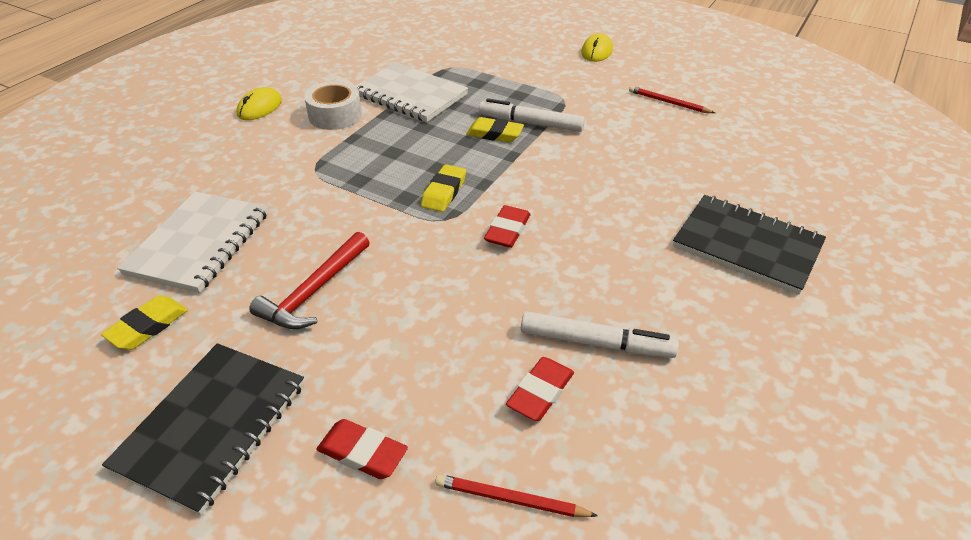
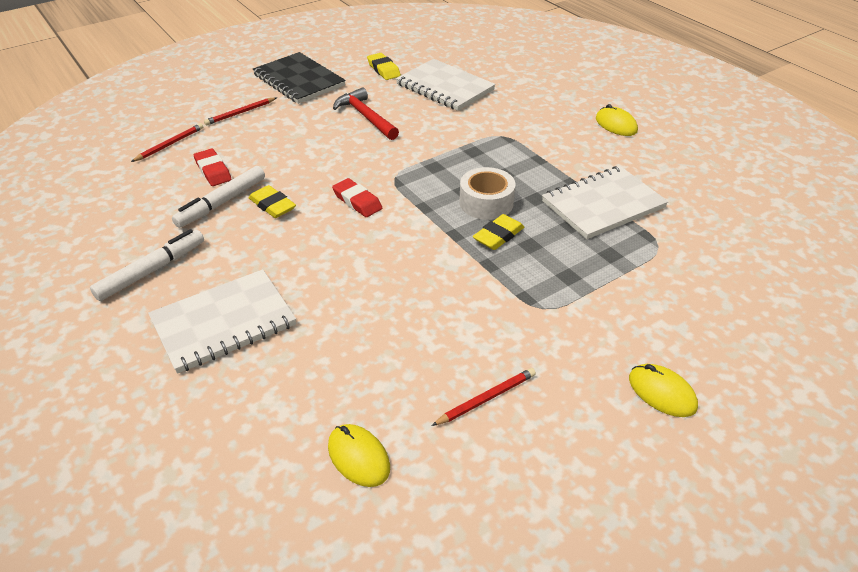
camera: 115 degrees right, 0 degrees up
white tape [304,81,362,130] -> white tape moved to [459,167,516,220]
red eraser [316,419,408,479] -> red pencil [204,97,277,125]
yellow eraser [421,164,466,212] -> yellow eraser moved to [249,185,296,218]
white marker [479,98,585,132] -> white marker moved to [90,229,204,301]
black notebook [673,195,826,295] -> white notebook [148,269,296,374]
none -> yellow mouse [328,424,390,487]

